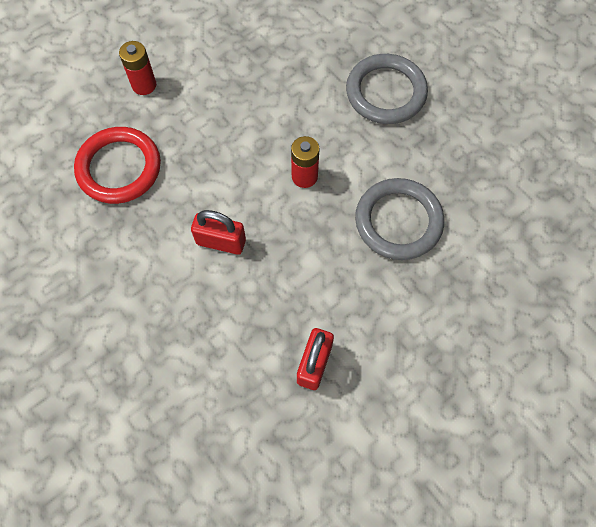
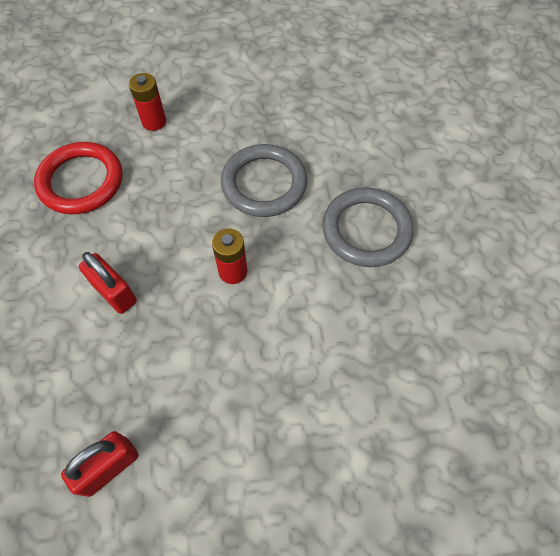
camera: 30 degrees right, 5 degrees down
grey ring [355,178,444,260] -> grey ring moved to [221,144,307,217]

